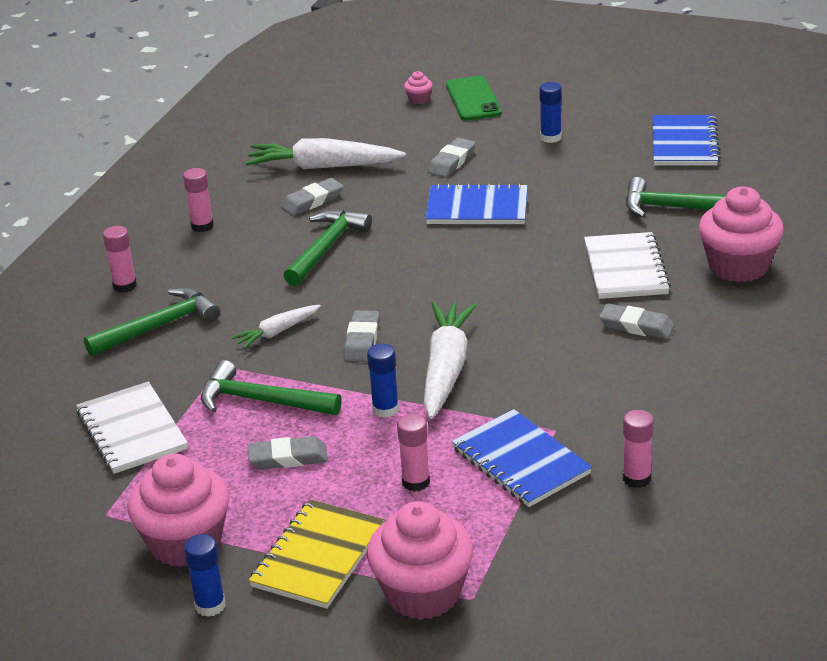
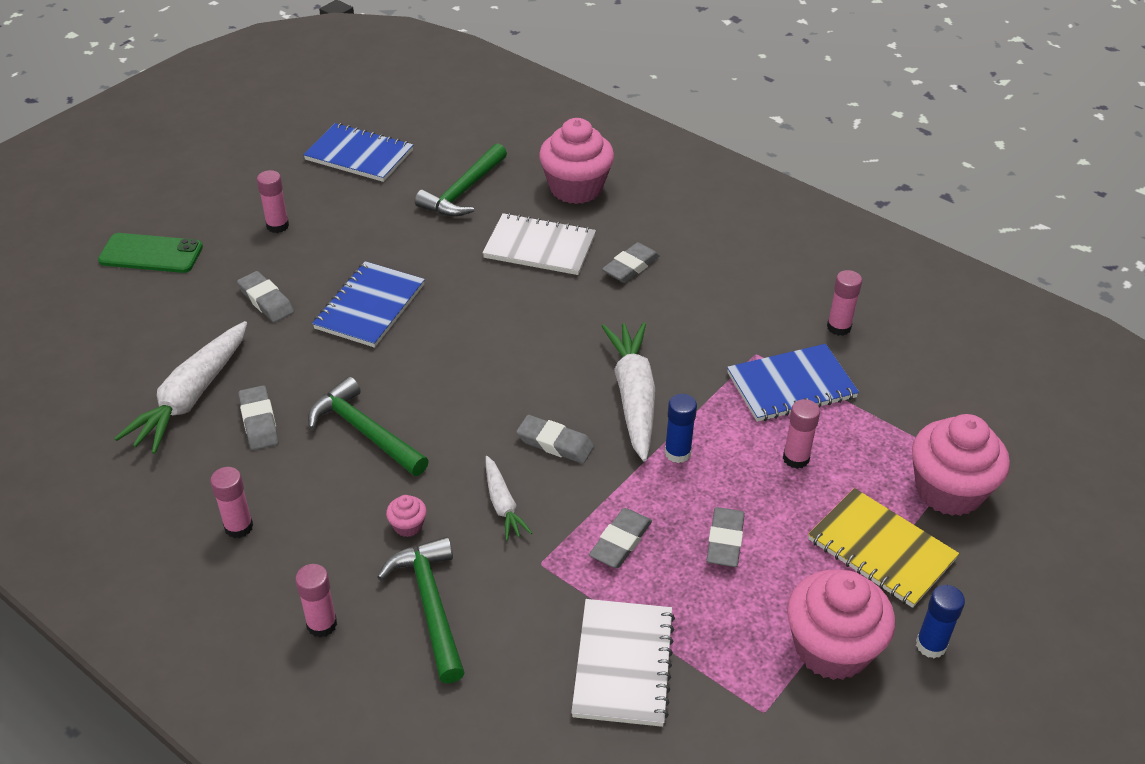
camera: 75 degrees left, 10 degrees up
white notebook [76,381,188,474] -> white notebook turned 75 degrees counterclockwise [571,599,675,727]
green hammer [201,360,342,415] -> grey eraser [589,508,652,568]
pink cupcake [404,71,432,104] -> pink cupcake moved to [386,495,427,537]
white carrot [424,302,477,419] -> white carrot turned 60 degrees clockwise [601,322,655,461]
blue glue stick [539,82,562,143] -> pink glue stick [257,170,289,233]

